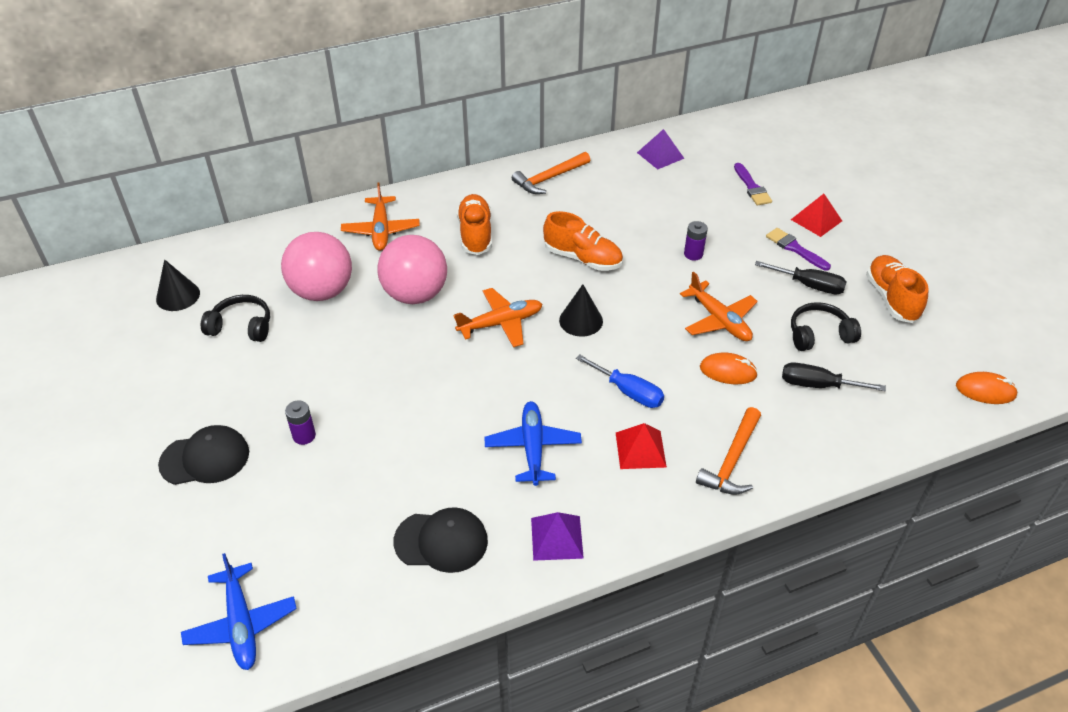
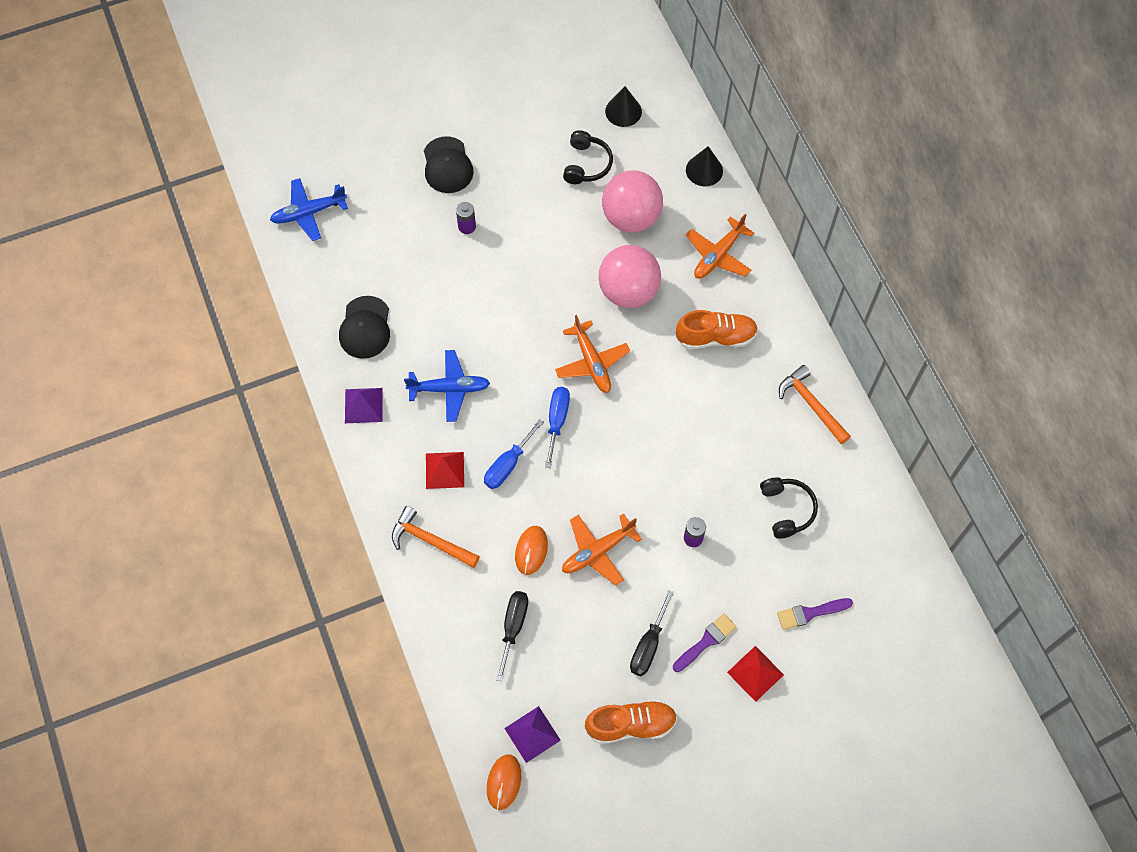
camera: 90 degrees right, 20 degrees up
orange plane [341,183,420,251] -> orange plane turned 45 degrees counterclockwise [686,214,754,279]
orange shoe [543,211,623,271] -> none
black cone [559,284,603,337] -> black cone moved to [686,146,723,186]
purple pyramid [637,129,685,169] -> purple pyramid moved to [504,706,561,763]
black headphones [791,302,861,351] -> black headphones moved to [760,478,818,539]
none -> blue screwdriver [545,387,570,468]

